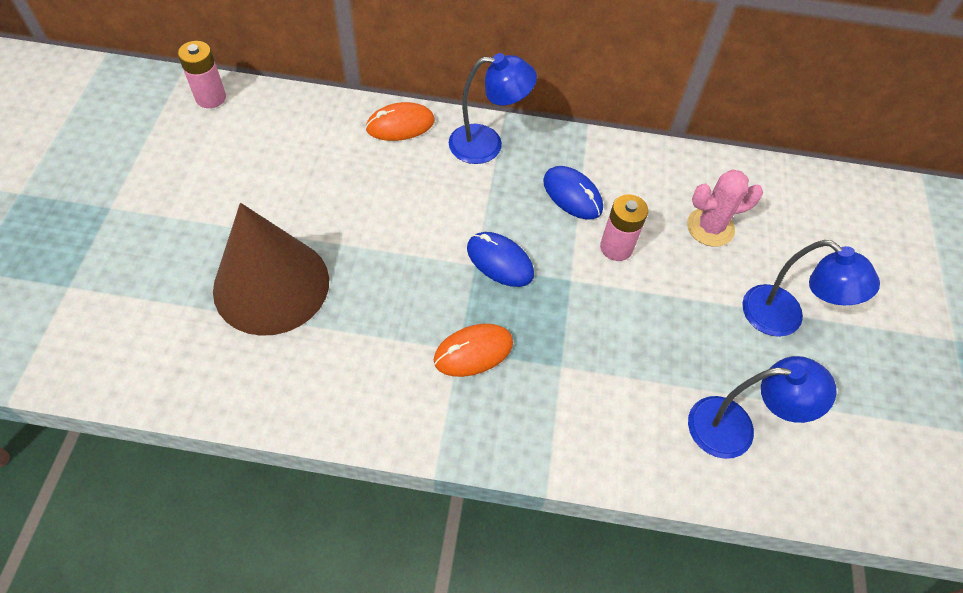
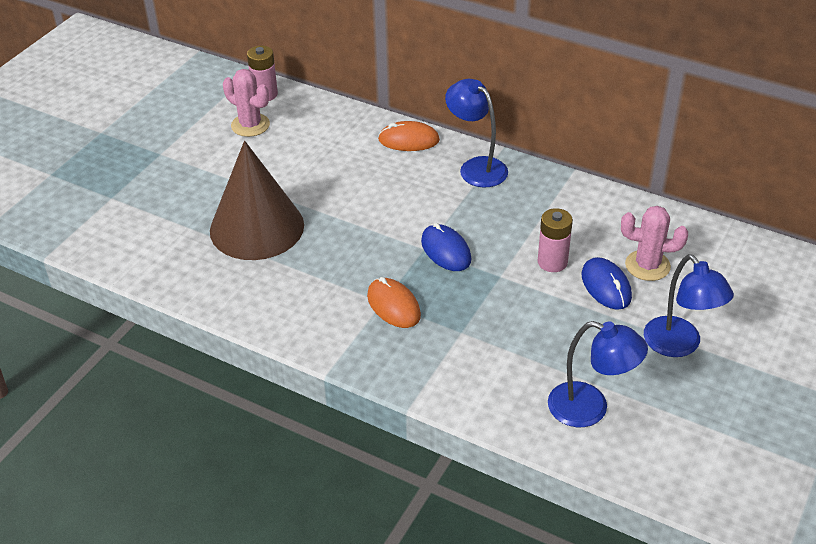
camera: 25 degrees right, 15 degrees down
orange mouse [434,324,513,377] -> orange mouse turned 60 degrees clockwise [367,277,421,328]
blue lamp [449,53,537,164] -> blue lamp turned 150 degrees counterclockwise [445,79,508,187]
blue mouse [543,166,603,220] -> blue mouse moved to [581,257,632,310]
none -> pink cactus [223,69,270,137]

